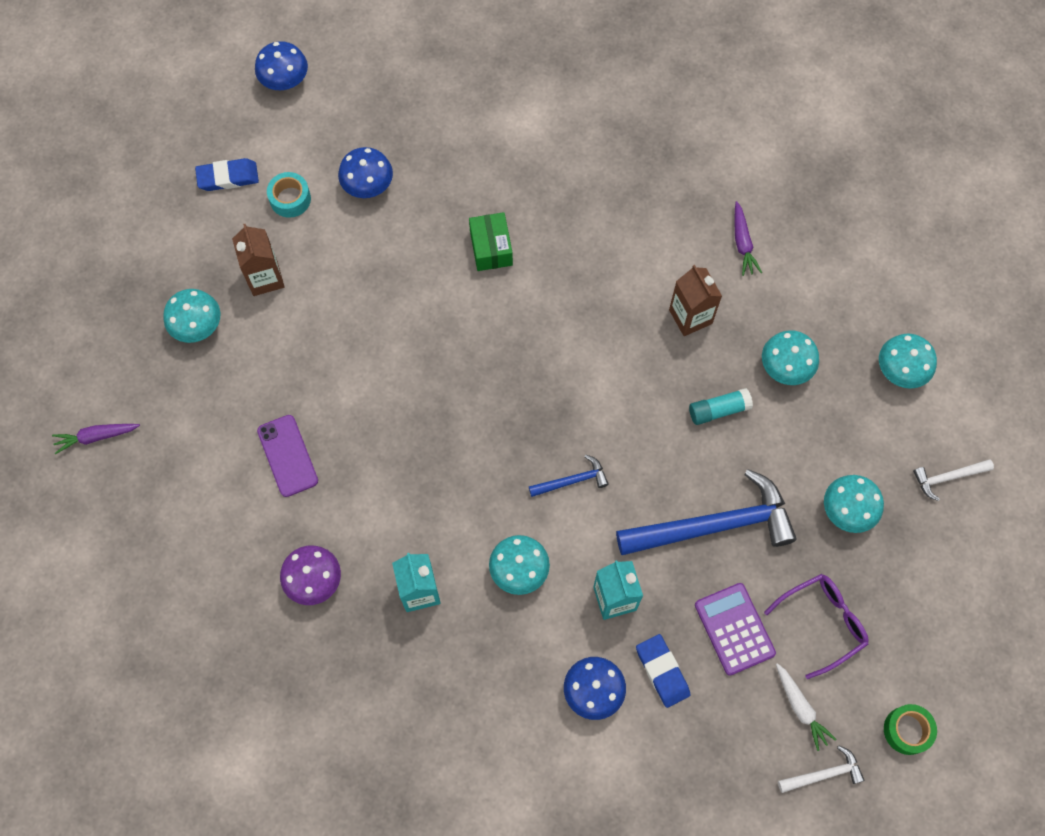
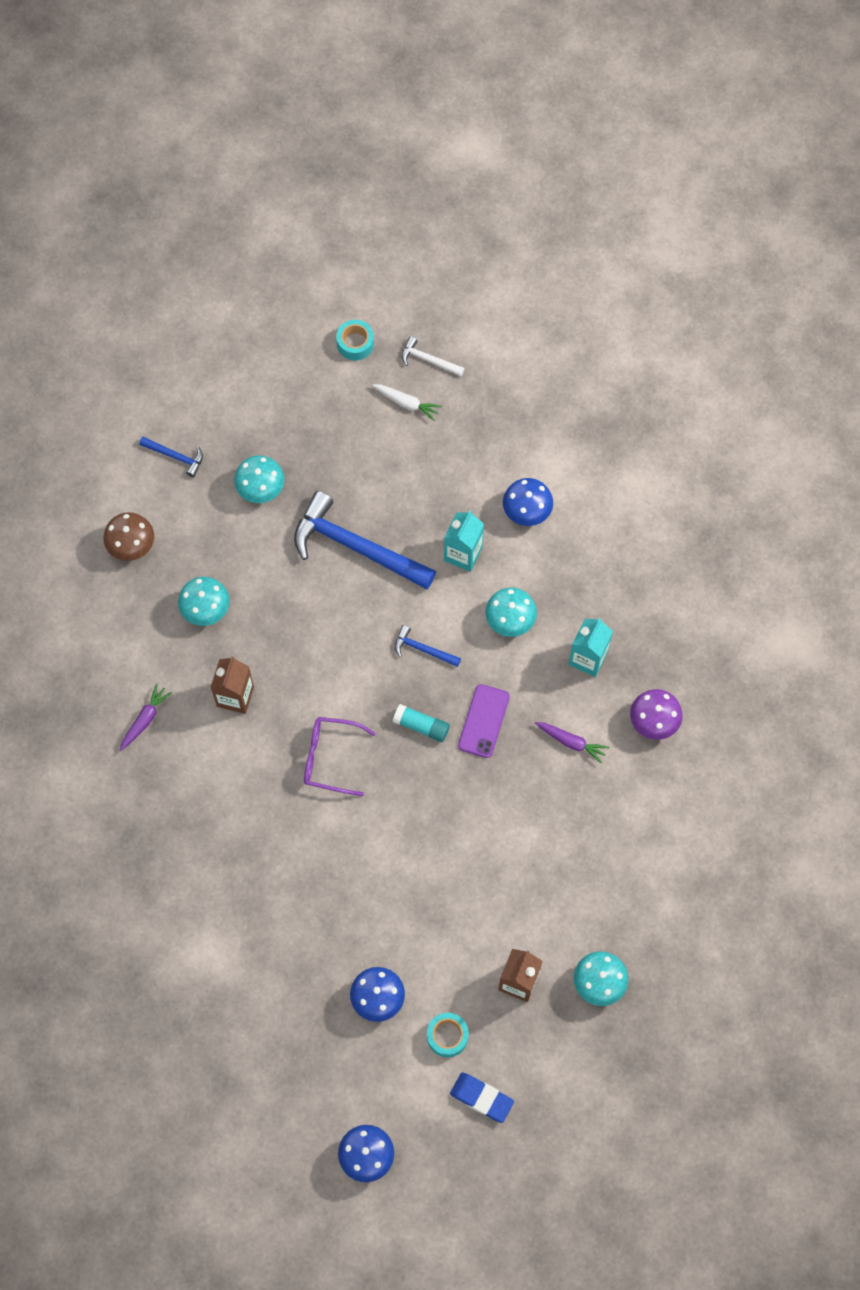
camera: 140 degrees left, 0 degrees up
purple carrot [52,424,140,454] -> purple carrot moved to [535,722,609,764]
purple phone [257,415,318,497] -> purple phone moved to [458,684,510,758]
green box [469,212,513,271] -> none
blue eraser [636,634,691,708] -> none
turquoise glue stick [689,388,753,425] -> turquoise glue stick moved to [393,704,450,742]
purple calculator [695,583,776,676] -> none
purple glasses [764,574,869,679] -> purple glasses moved to [304,717,376,796]
white carrot [776,663,837,751] -> white carrot turned 105 degrees clockwise [372,384,442,421]
turquoise mushroom [879,334,937,389] -> brown mushroom [103,512,154,561]
green tape [884,704,937,755] -> turquoise tape [336,320,374,361]
white hammer [913,459,994,501] -> blue hammer [139,437,203,477]

